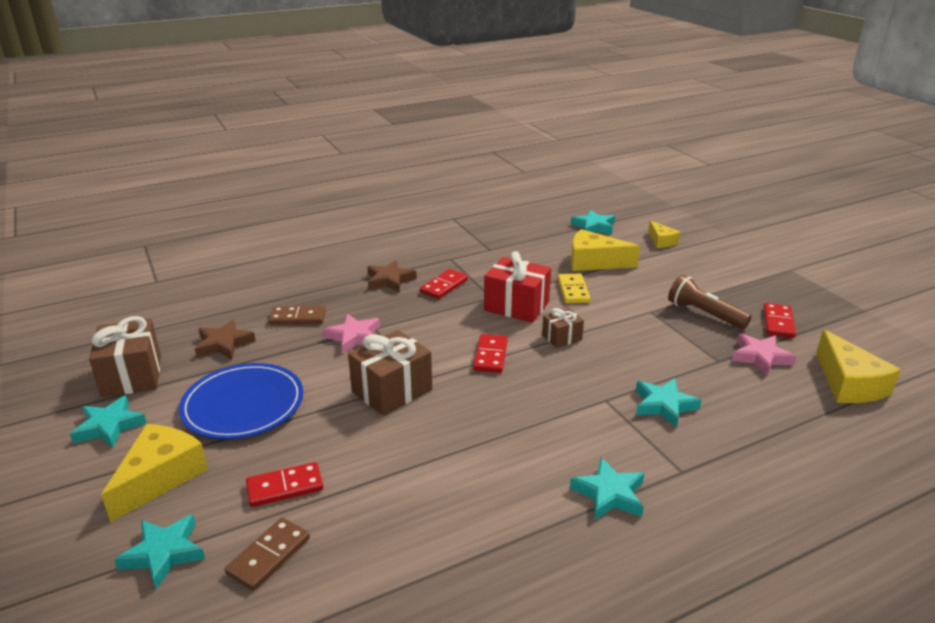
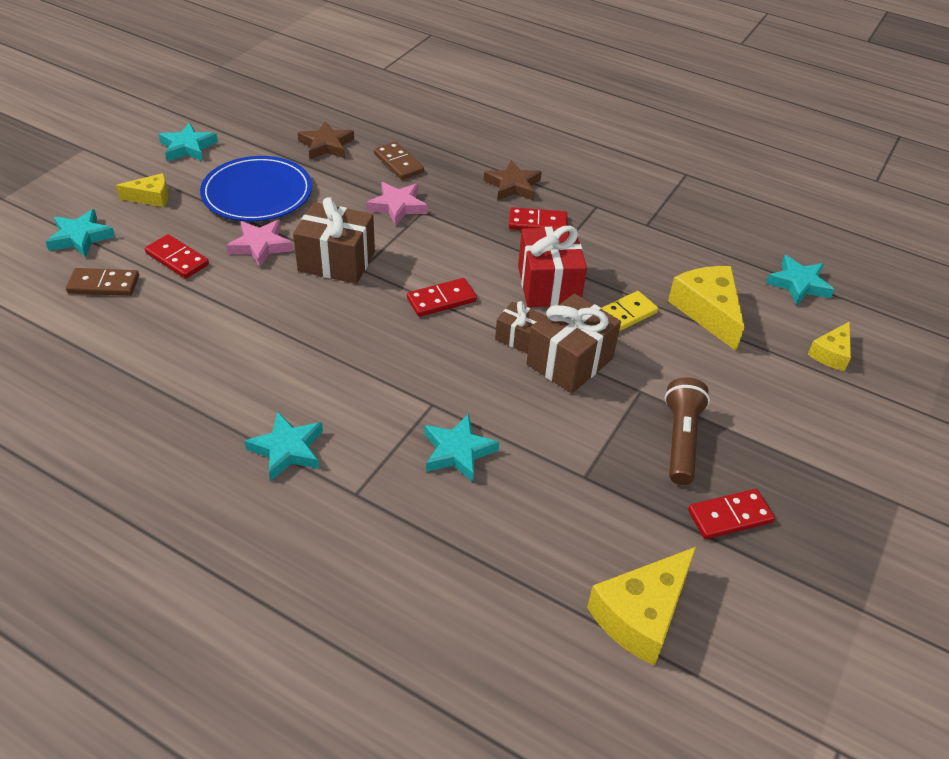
camera: 55 degrees right, 15 degrees up
brown gift [89,316,161,398] -> brown gift moved to [526,293,621,394]
yellow cheese [101,424,208,522] -> yellow cheese [116,173,168,207], size x0.58
pink star [732,333,796,376] -> pink star moved to [226,220,293,267]

